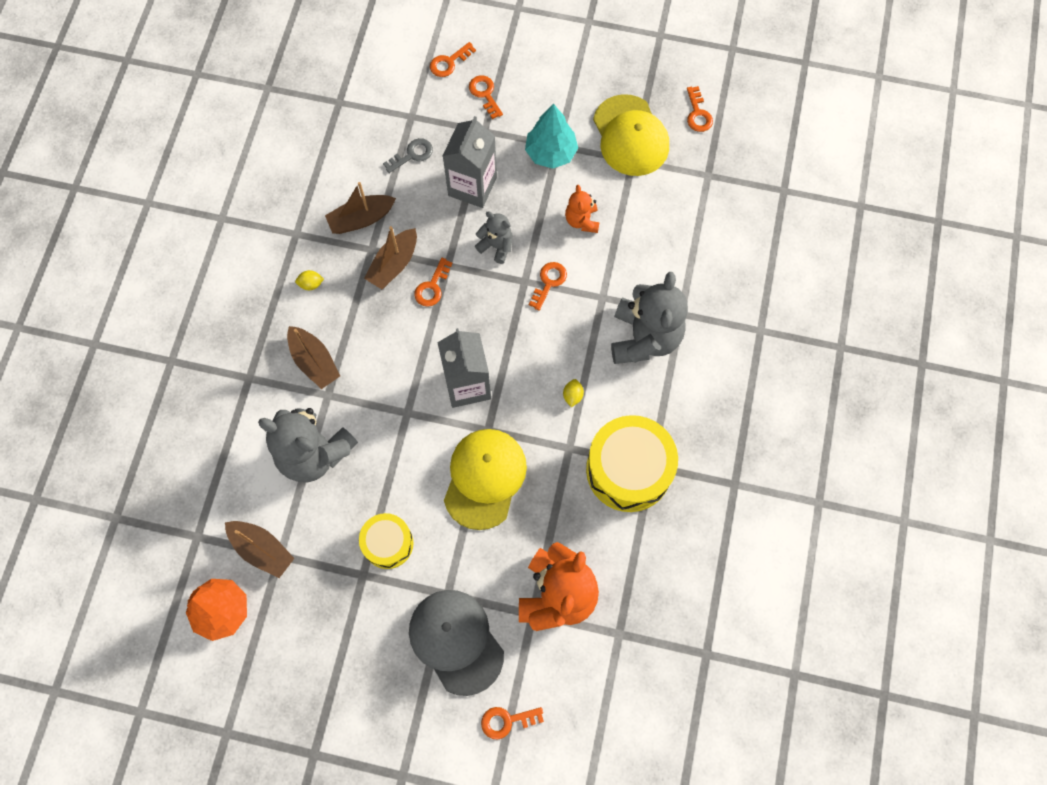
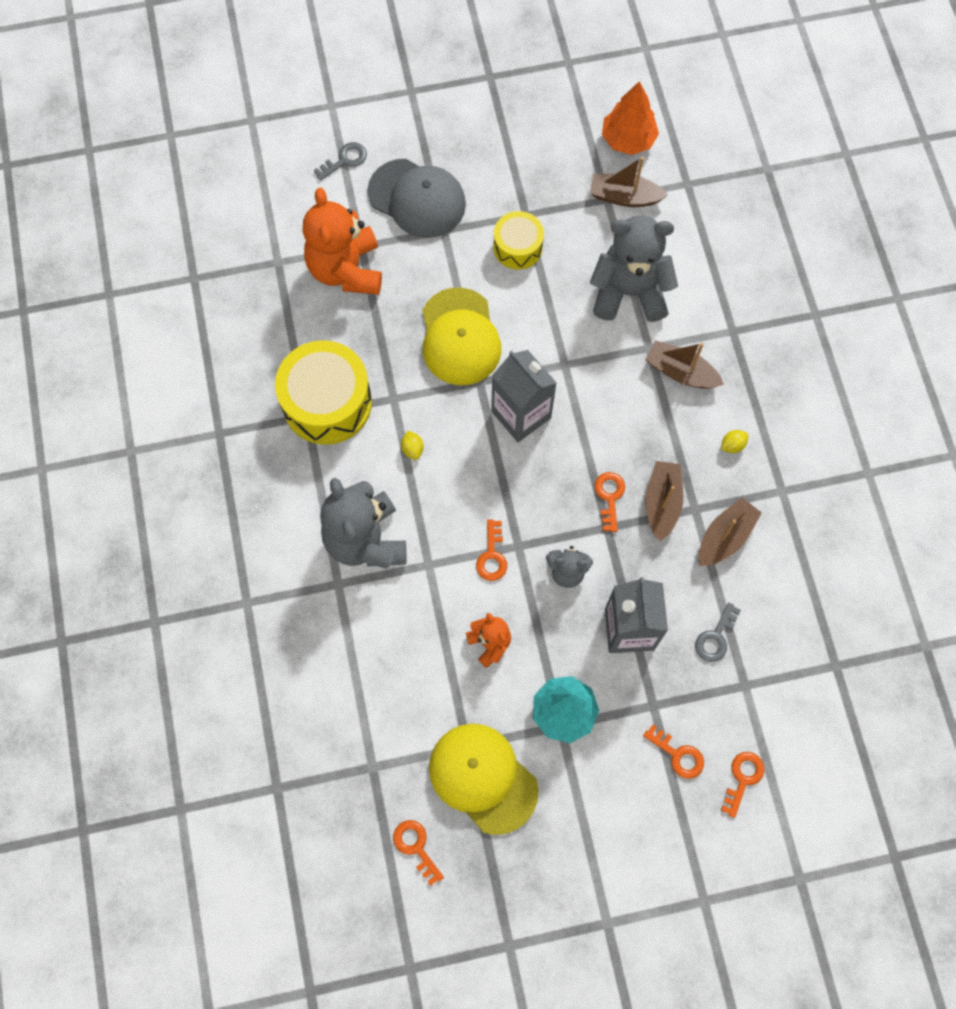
camera: 155 degrees right, 0 degrees up
orange key [481,707,544,740] -> grey key [314,142,367,181]

